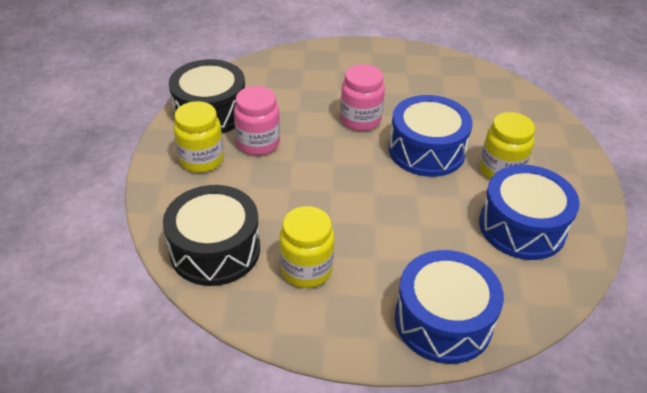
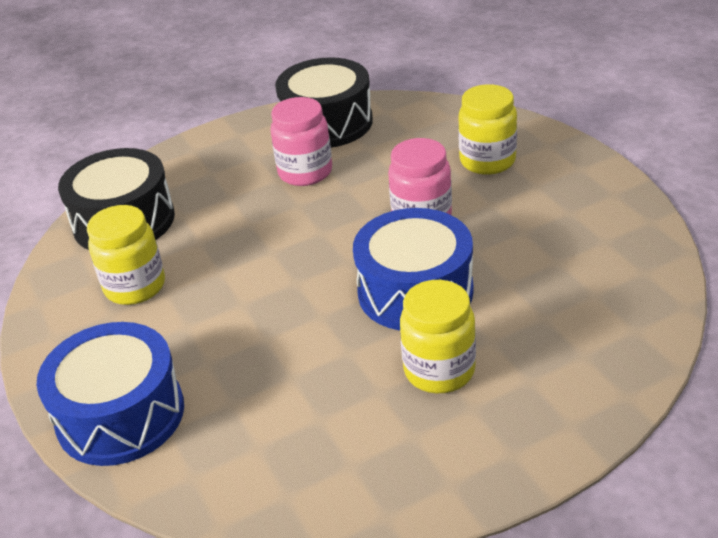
camera: 65 degrees right, 5 degrees down
yellow jar [174,101,224,173] -> yellow jar moved to [458,84,517,175]
blue drum [479,165,580,260] -> none

